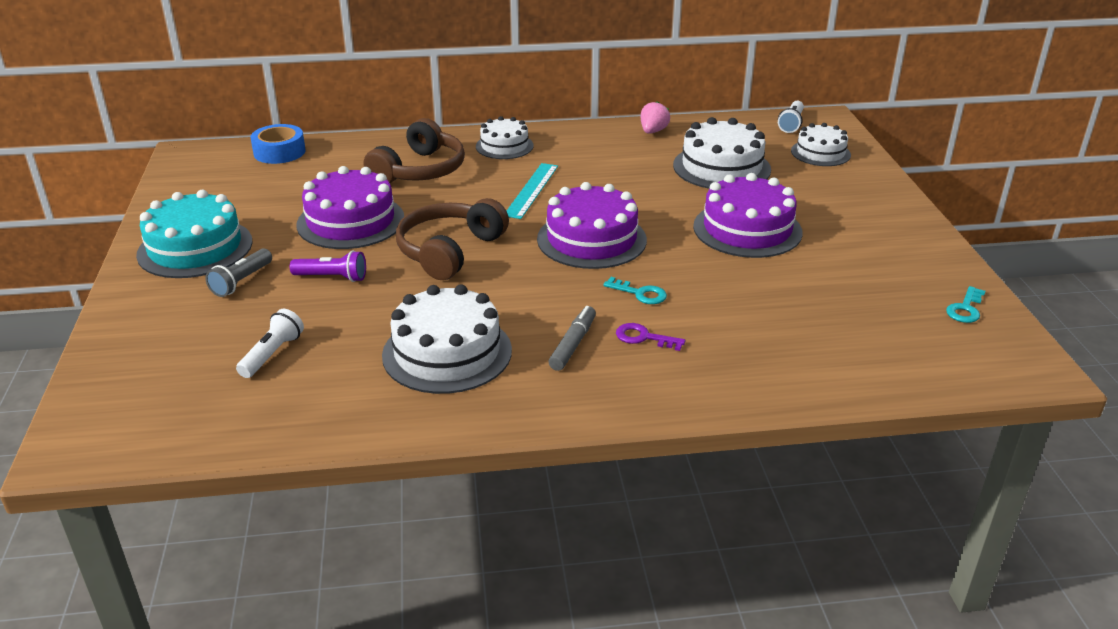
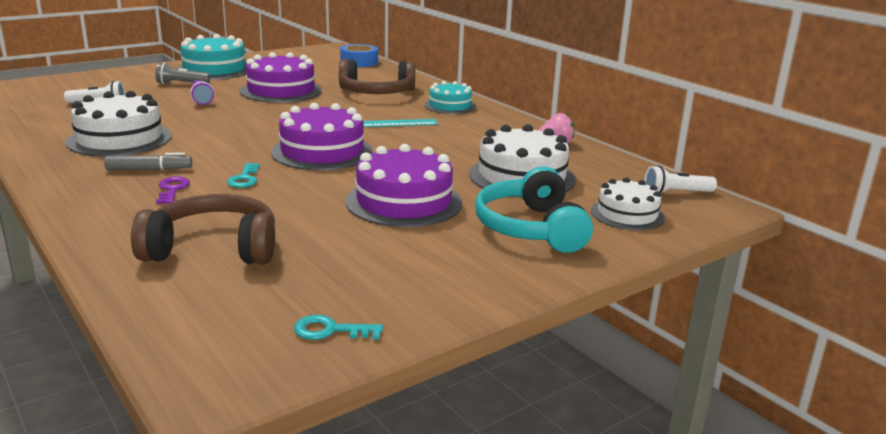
camera: 60 degrees right, 10 degrees down
brown headphones [396,198,509,280] -> brown headphones moved to [131,194,275,265]
white cake [476,116,534,159] -> turquoise cake [424,81,476,114]
none -> turquoise headphones [475,167,593,253]

